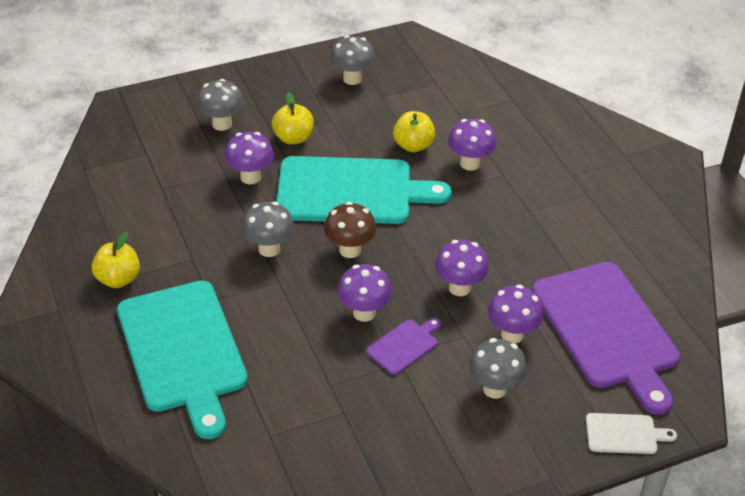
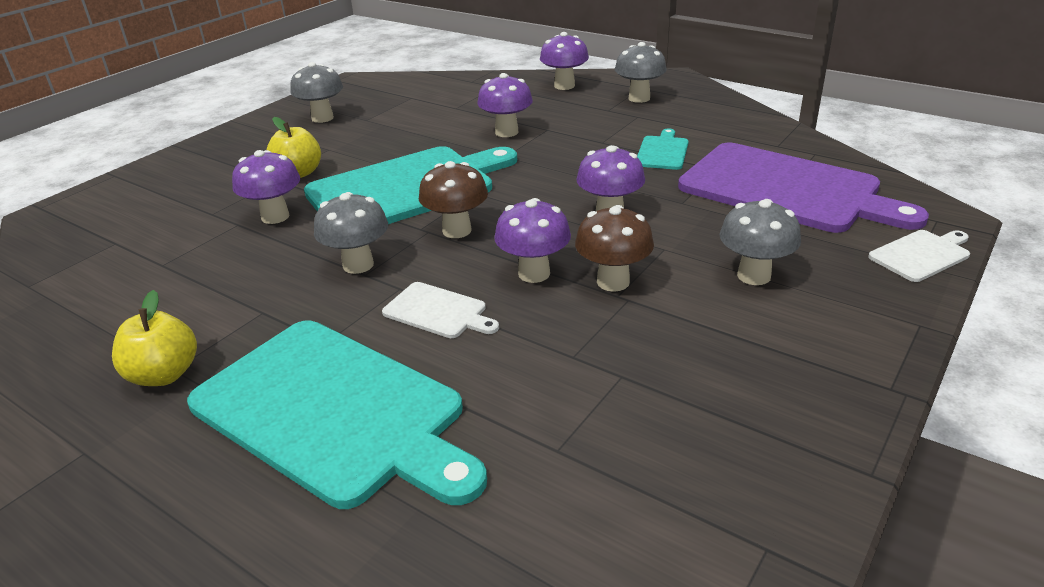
camera: 30 degrees left, 10 degrees down
grey mushroom [197,79,244,131] -> grey mushroom moved to [615,42,667,103]
purple cutting board [366,318,441,375] -> brown mushroom [575,205,654,292]
yellow apple [393,111,435,152] -> none
purple mushroom [488,285,543,343] -> purple mushroom moved to [540,32,589,90]
none -> white cutting board [382,282,499,338]
none -> turquoise cutting board [637,129,689,170]

